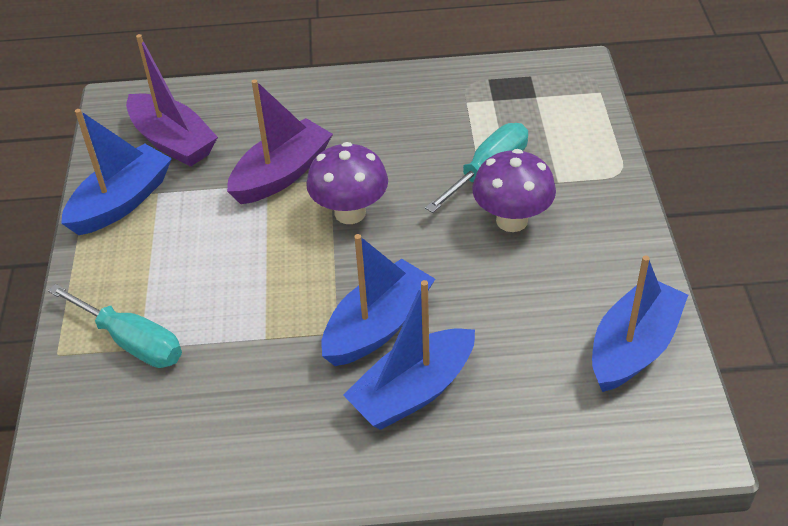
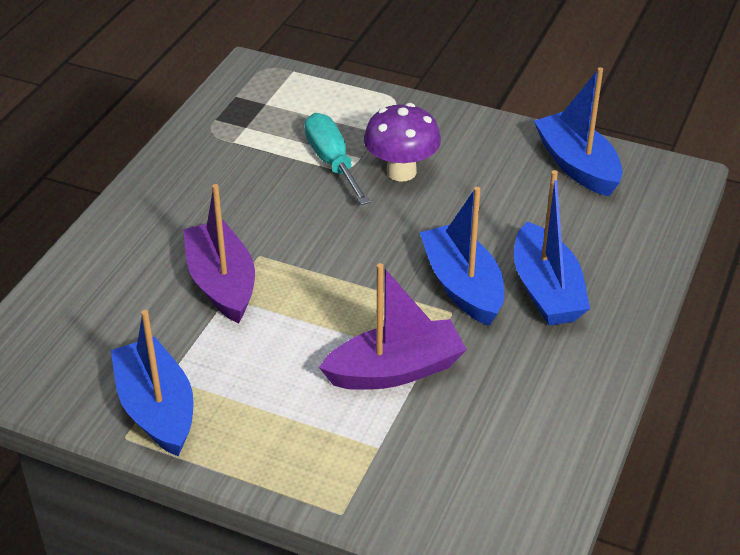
camera: 65 degrees left, 5 degrees down
turquoise screwdriver [48,284,182,368] -> none
purple boat [126,34,218,167] -> purple boat moved to [319,263,467,390]
purple mushroom [306,142,388,224] -> none

